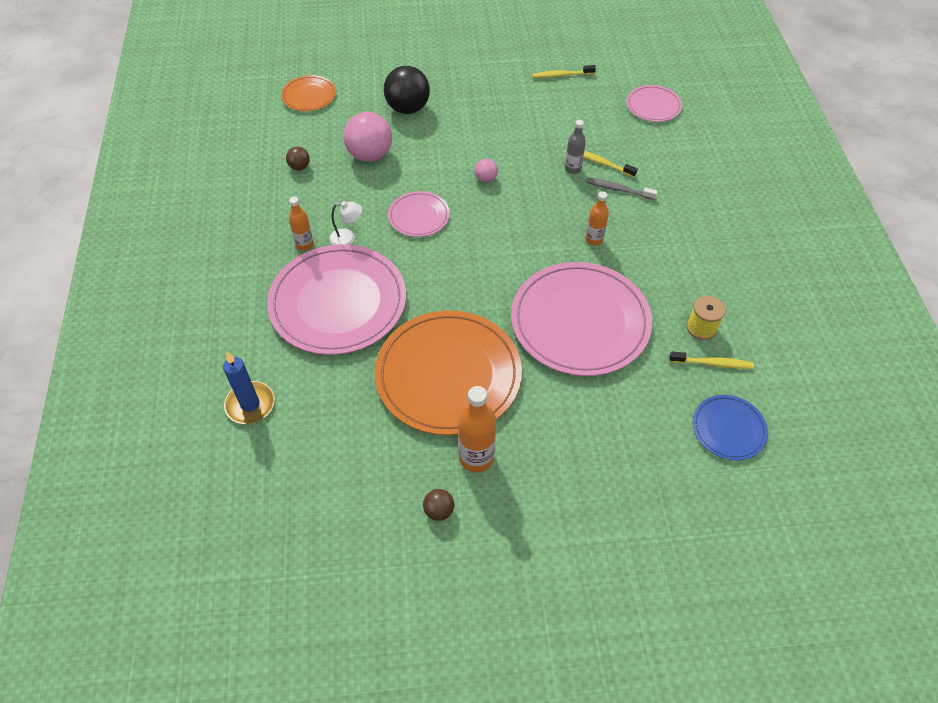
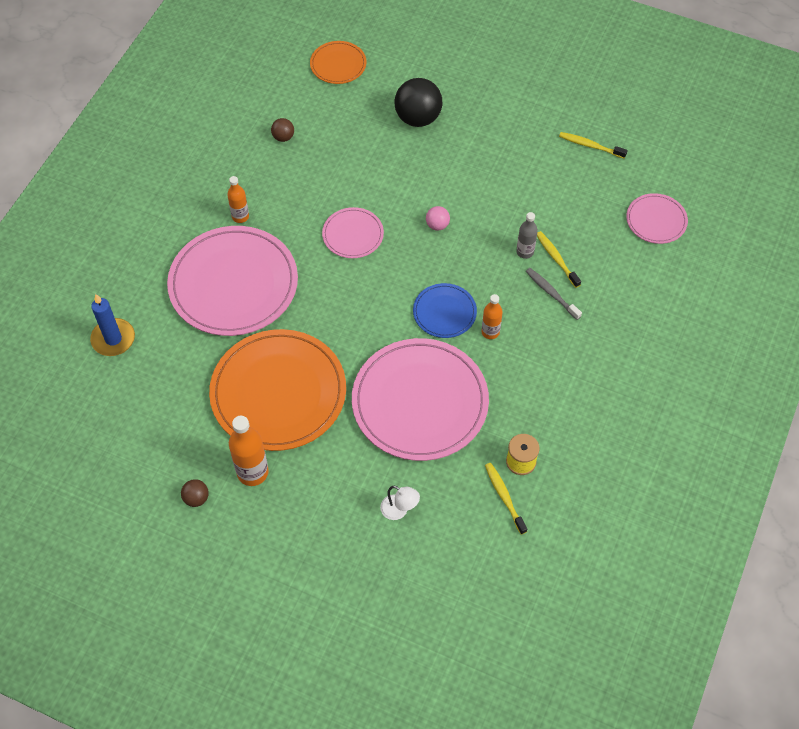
camera: 30 degrees right, 5 degrees up
white lamp [330,201,362,245] -> white lamp moved to [380,486,420,520]
pink ball [343,112,392,162] -> none
yellow toothbrush [669,352,754,369] -> yellow toothbrush turned 150 degrees counterclockwise [485,463,527,535]
blue plate [692,395,768,461] -> blue plate moved to [413,283,477,338]

